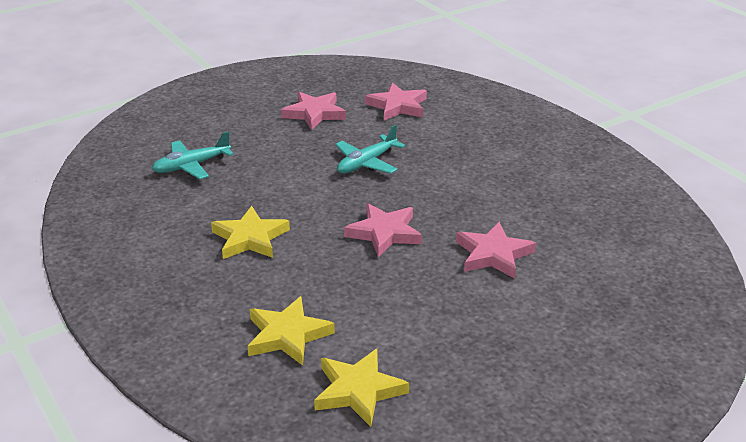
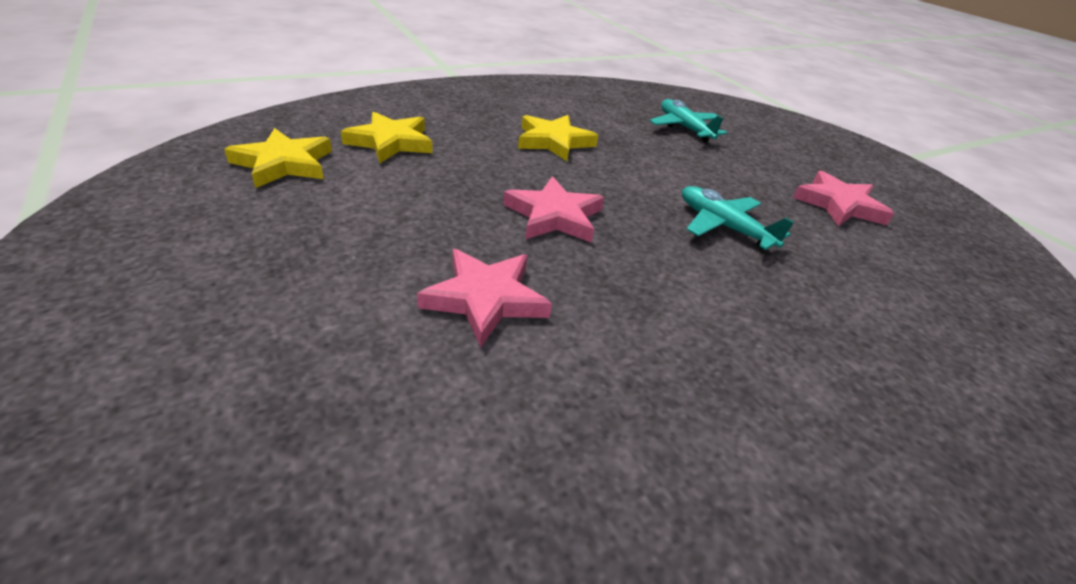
camera: 90 degrees right, 5 degrees up
pink star [365,83,427,121] -> none

